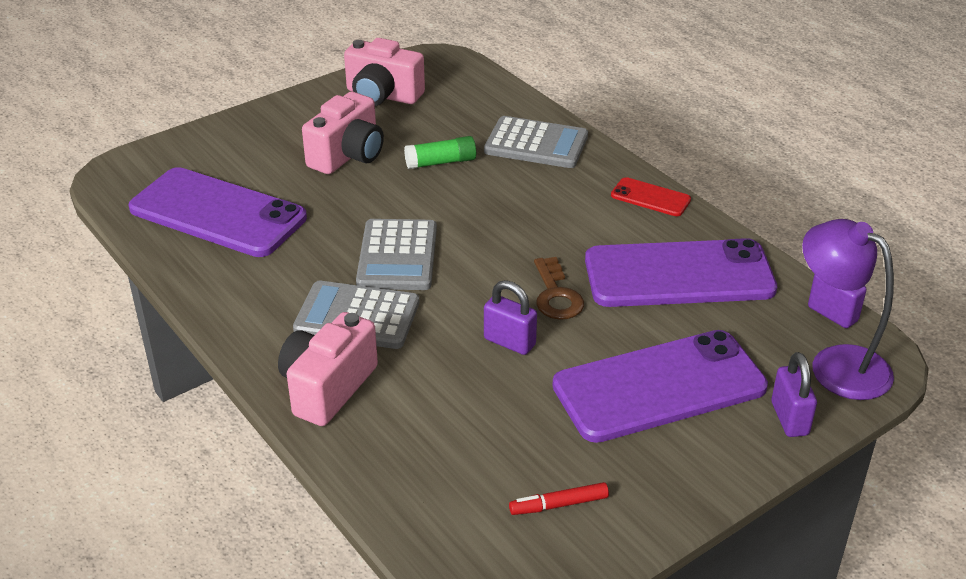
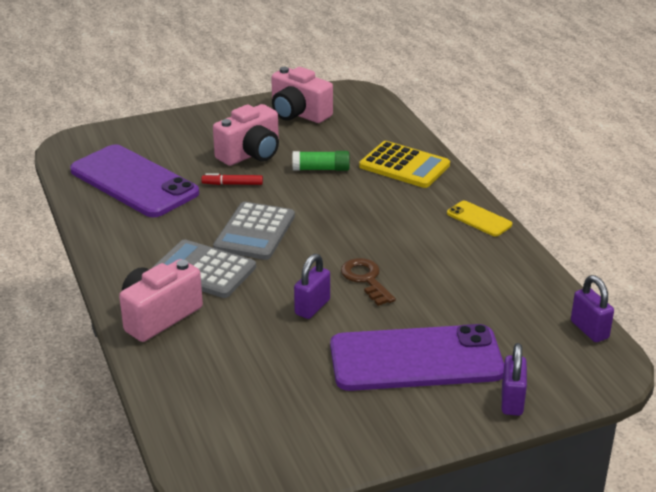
camera: 15 degrees right, 5 degrees down
grey calculator [484,116,588,168] -> yellow calculator [359,141,450,188]
purple padlock [484,280,537,355] -> purple padlock turned 75 degrees clockwise [294,254,330,319]
red marker [509,482,609,515] -> red marker moved to [201,173,263,185]
brown key [534,257,584,320] -> brown key turned 150 degrees clockwise [341,258,396,306]
purple phone [585,238,777,307] -> none
red phone [611,177,691,216] -> yellow phone [447,201,512,236]
purple lamp [802,219,894,400] -> none

